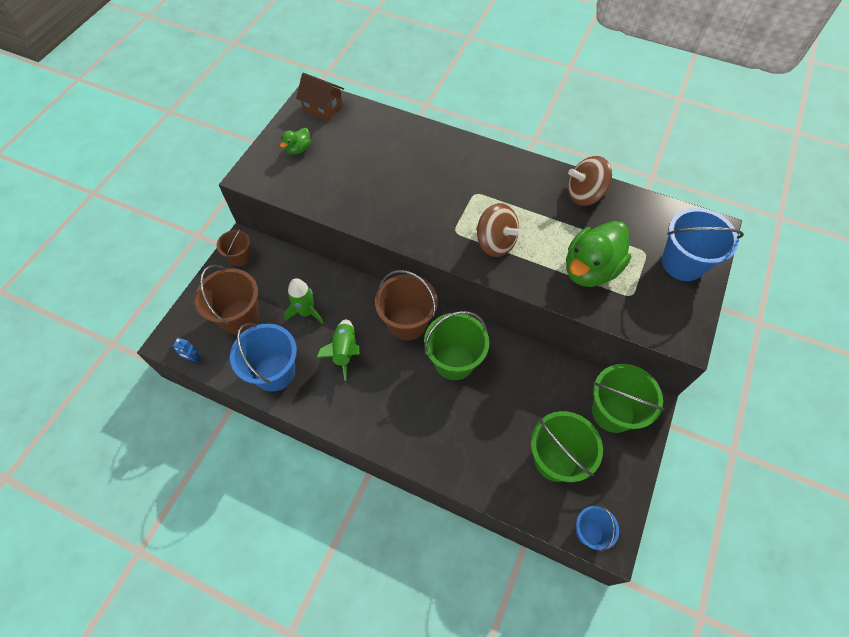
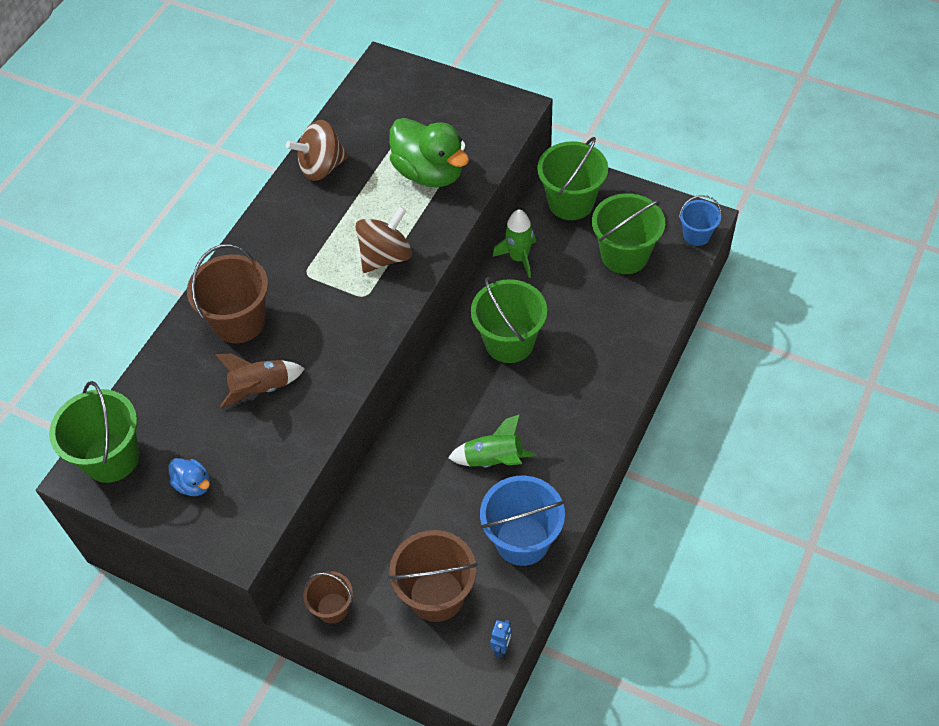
camera: 85 degrees left, 5 degrees down
green duck [280,128,311,155] -> blue duck [168,458,210,496]
green rocket [284,278,324,324] -> green rocket moved to [493,210,536,278]
brown house [296,73,344,121] -> green bucket [49,381,140,483]
brown bucket [375,270,438,341] -> brown bucket moved to [187,244,268,343]
brown spinning top [568,156,612,206] -> brown spinning top turned 75 degrees clockwise [286,120,348,181]
blue bucket [662,208,744,281] -> none
none -> brown rocket [215,354,305,407]

